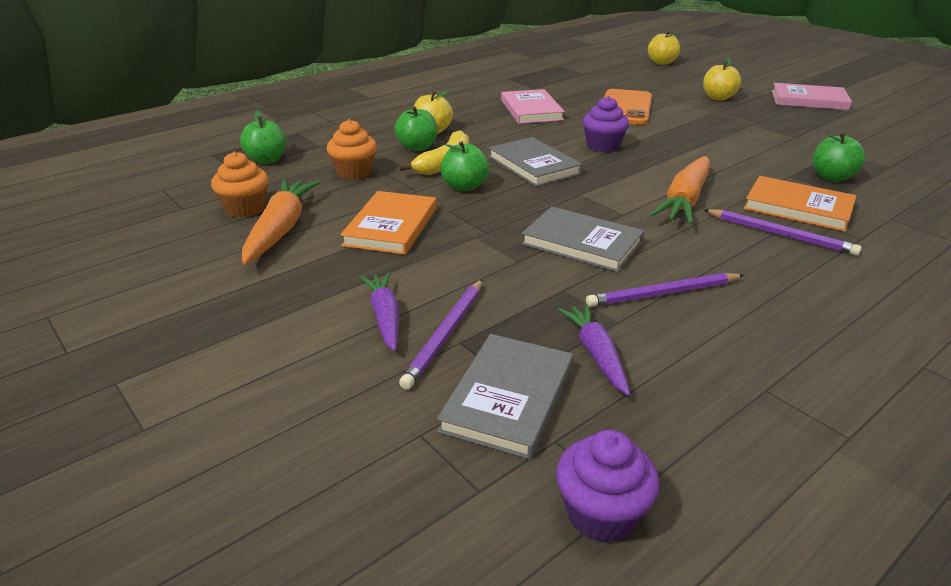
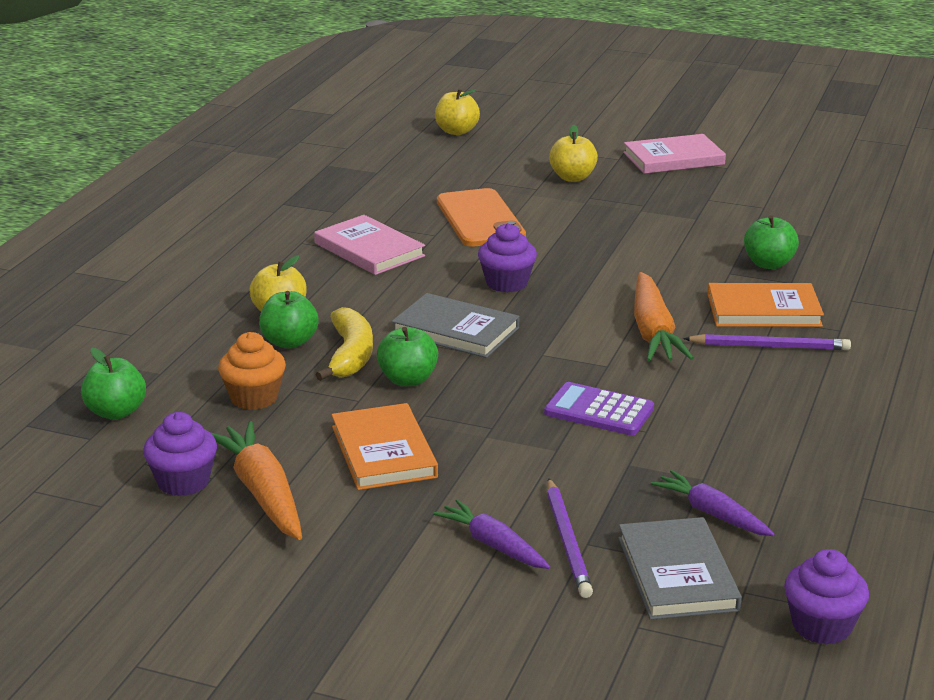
camera: 30 degrees left, 5 degrees down
orange cupcake [211,151,269,218] -> purple cupcake [143,412,217,496]
grey book [521,207,644,272] -> purple calculator [544,382,654,436]
purple pencil [586,273,744,307] -> none

